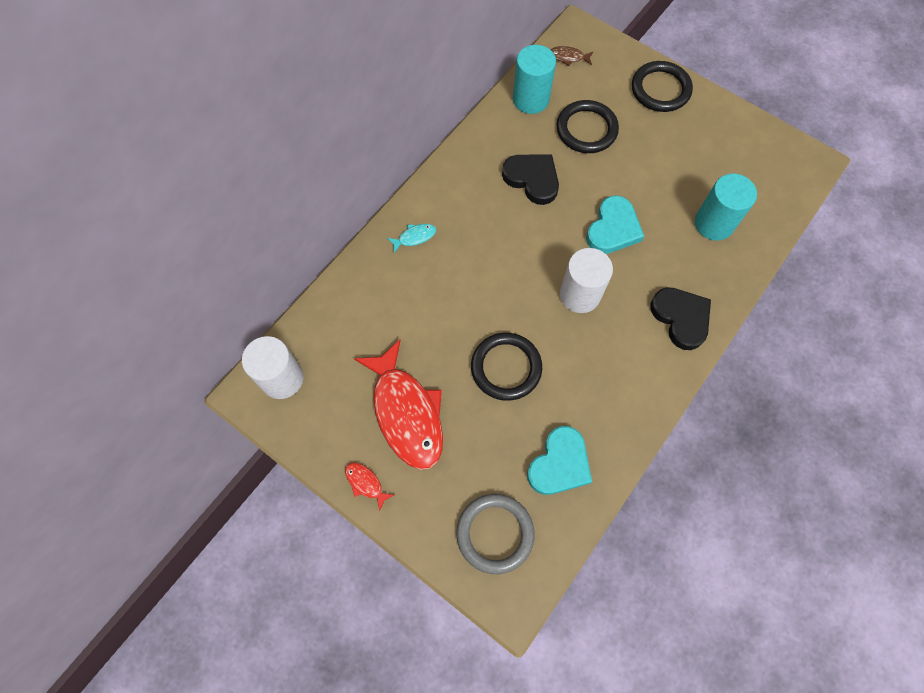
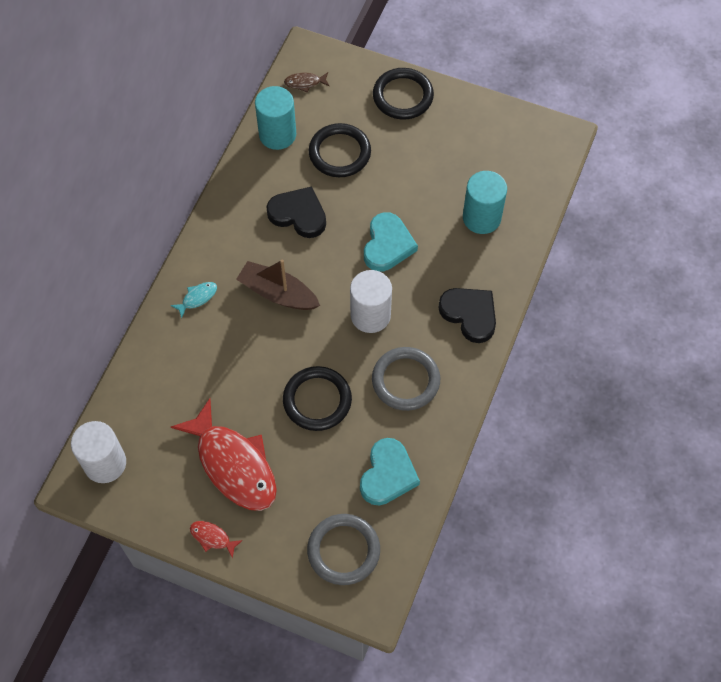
camera: 15 degrees left, 5 degrees down
none -> brown boat [236,260,320,310]
none -> grey ring [372,347,440,411]

